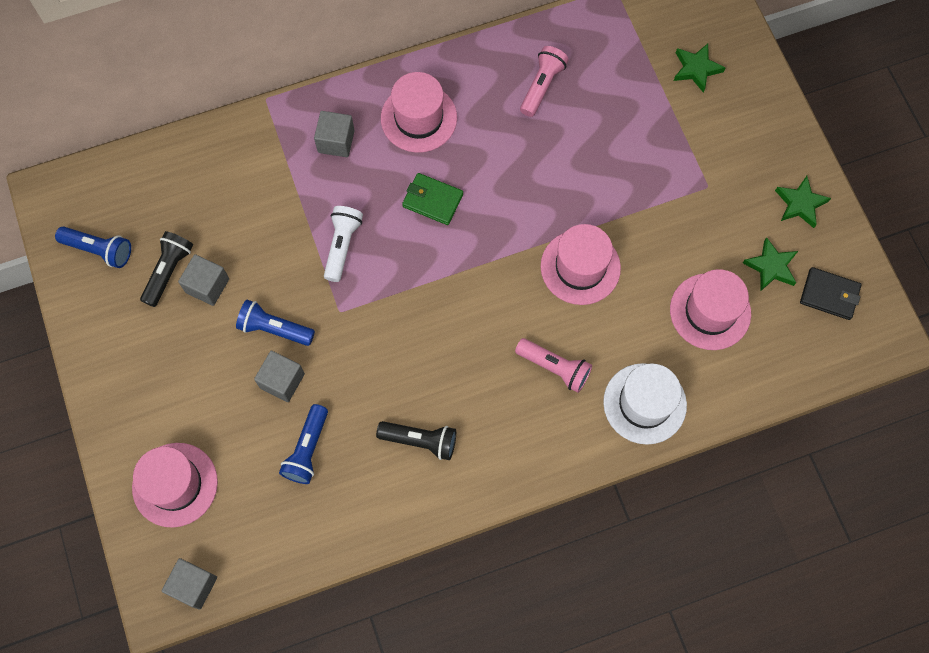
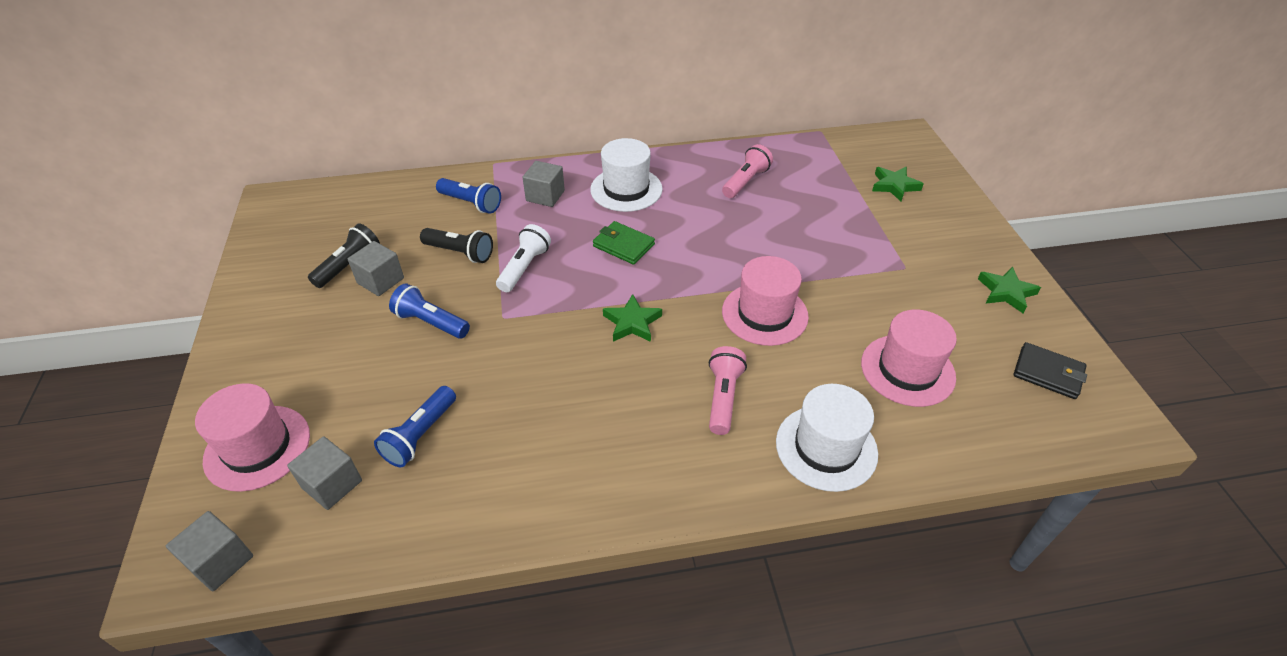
camera: 10 degrees right, 25 degrees down
blue flashlight [55,226,131,268] -> blue flashlight moved to [436,178,501,214]
grey cube [254,351,305,402] -> grey cube moved to [287,436,362,510]
black flashlight [376,421,456,460] -> black flashlight moved to [420,228,493,263]
pink hat [381,72,457,153] -> white hat [590,138,663,212]
pink flashlight [515,338,592,393] -> pink flashlight turned 120 degrees counterclockwise [709,346,747,435]
green star [743,237,798,291] -> green star moved to [603,294,662,342]

